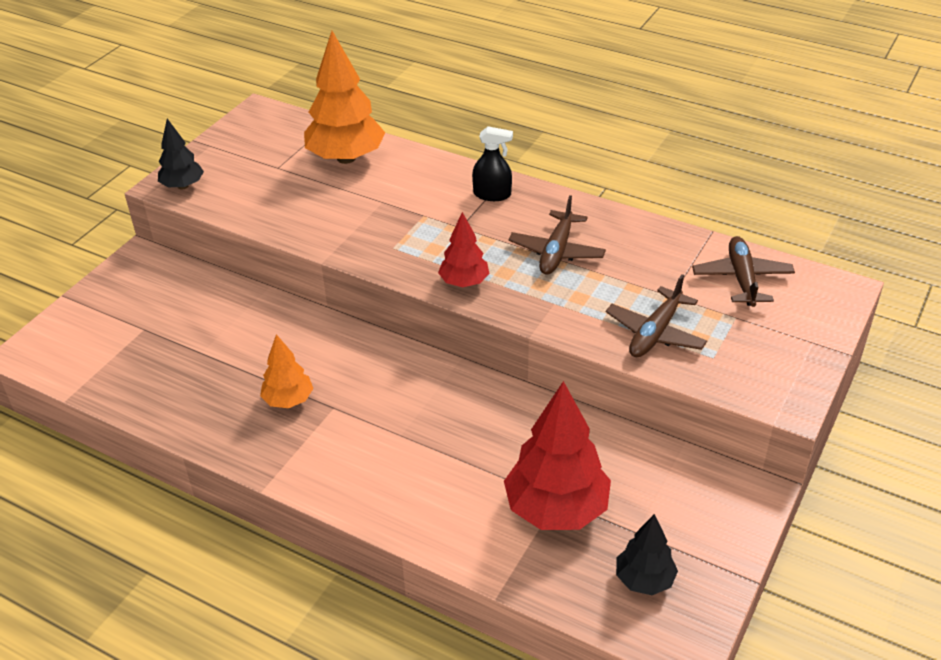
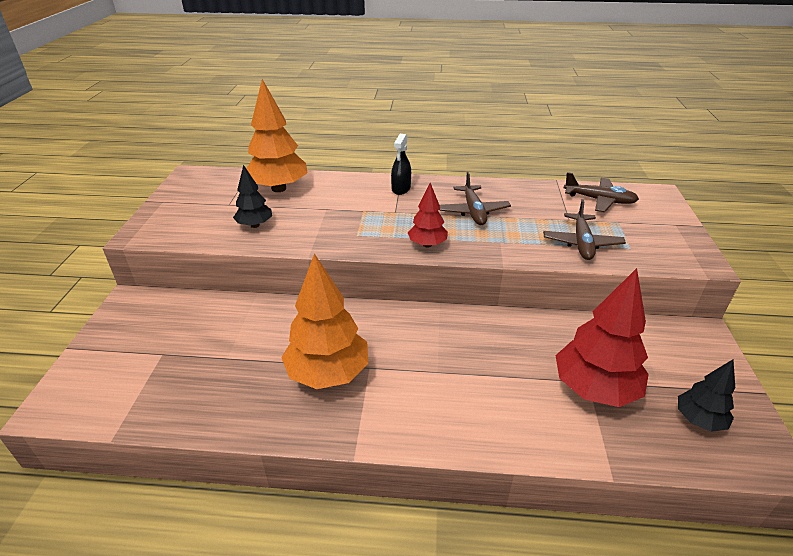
camera: 25 degrees left, 5 degrees down
black tree [158,119,204,189] -> black tree moved to [233,165,272,228]
orange tree [260,334,314,408] -> orange tree [281,254,368,389], size x1.82
black spray bottle [472,126,513,201] -> black spray bottle turned 120 degrees clockwise [391,134,411,195]
brown plane [692,236,795,307] -> brown plane turned 135 degrees clockwise [564,172,639,212]

